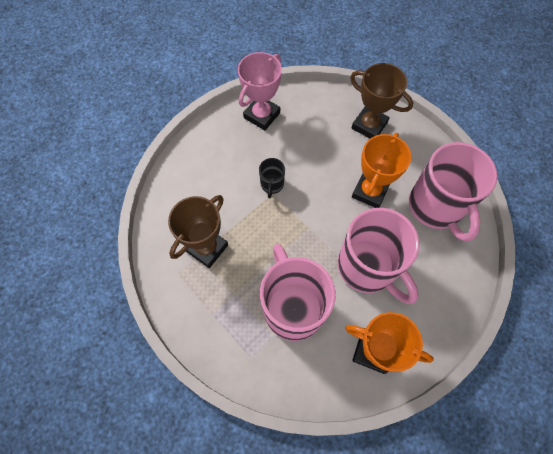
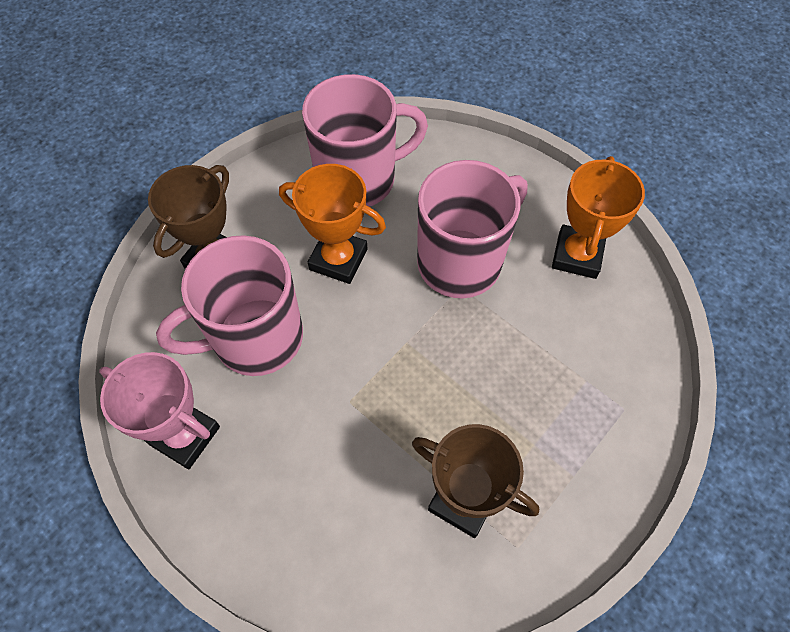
camera: 95 degrees left, 5 degrees down
black mug [259,158,285,198] -> none
pink mug [260,244,336,341] -> pink mug moved to [156,235,303,376]

